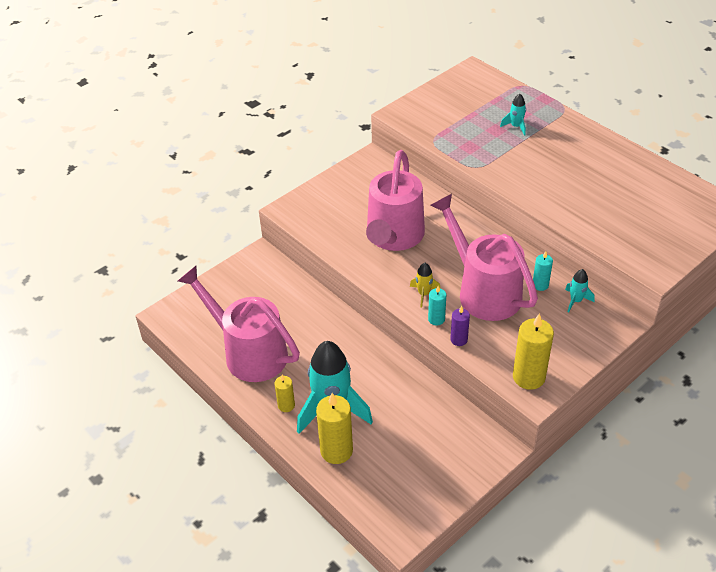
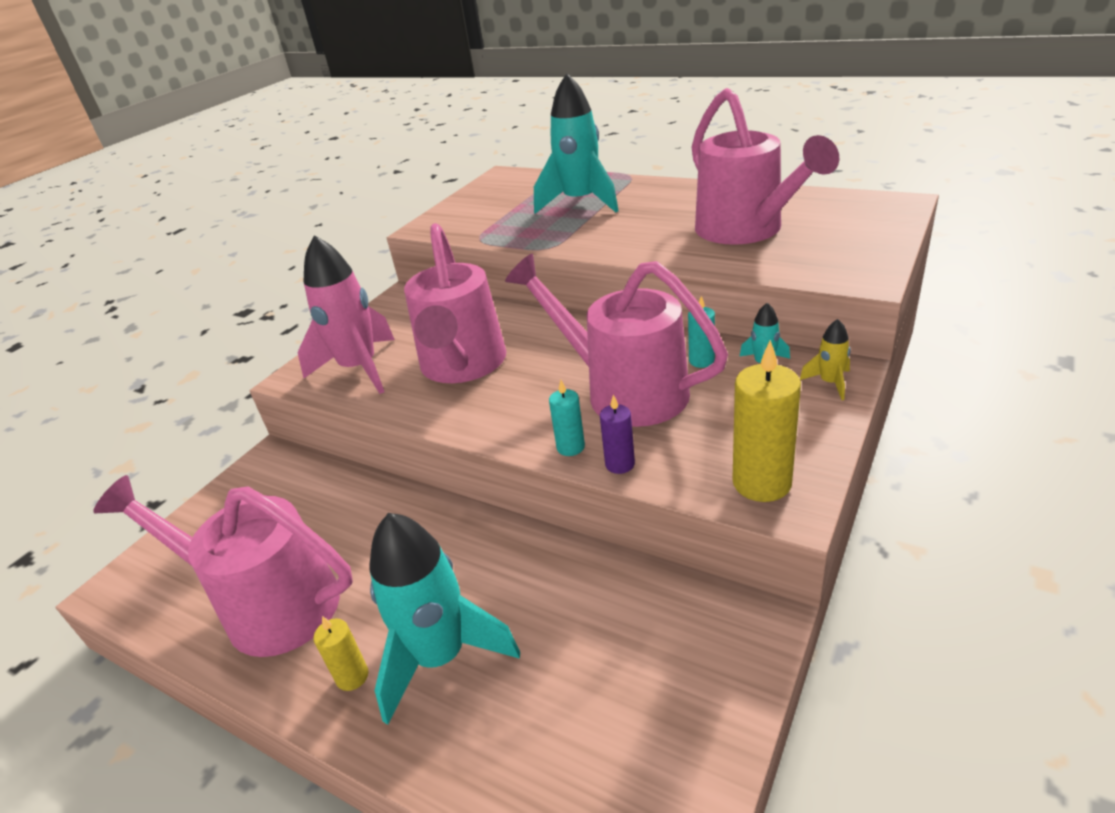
camera: 15 degrees left, 10 degrees down
yellow candle [316,393,353,464] -> none
yellow rocket [410,263,441,307] -> yellow rocket moved to [800,319,851,400]
turquoise rocket [500,94,526,136] -> turquoise rocket [534,73,619,214], size x2.27
none -> pink rocket [298,235,395,394]
none -> pink watering can [692,88,839,245]

